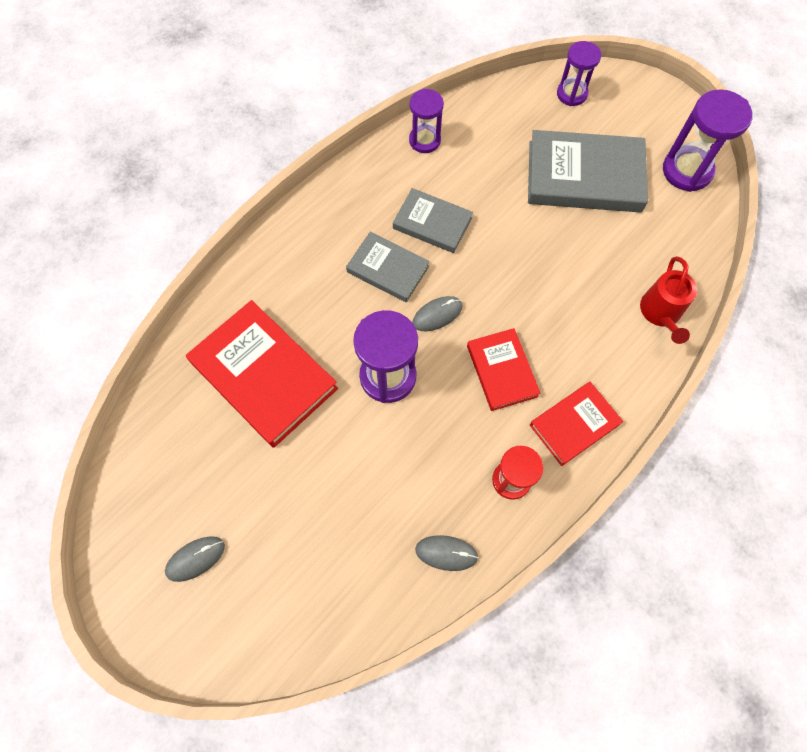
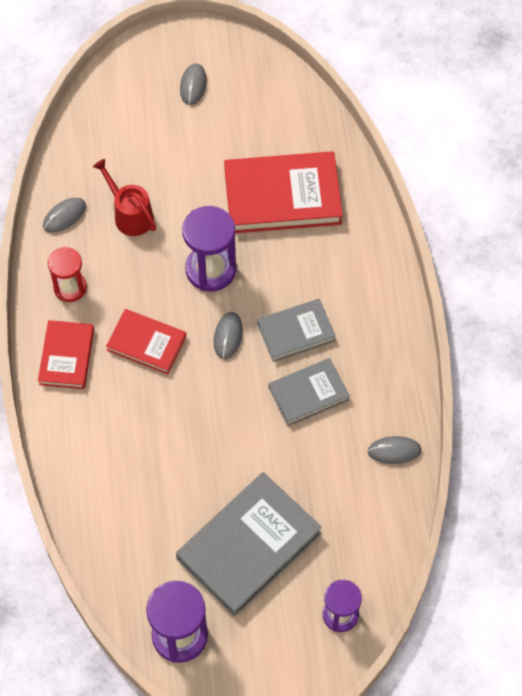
camera: 130 degrees right, 5 degrees down
purple hourglass [409,89,444,153] -> grey mouse [368,436,422,464]
red watering can [640,256,697,344] -> red watering can moved to [93,159,156,236]

